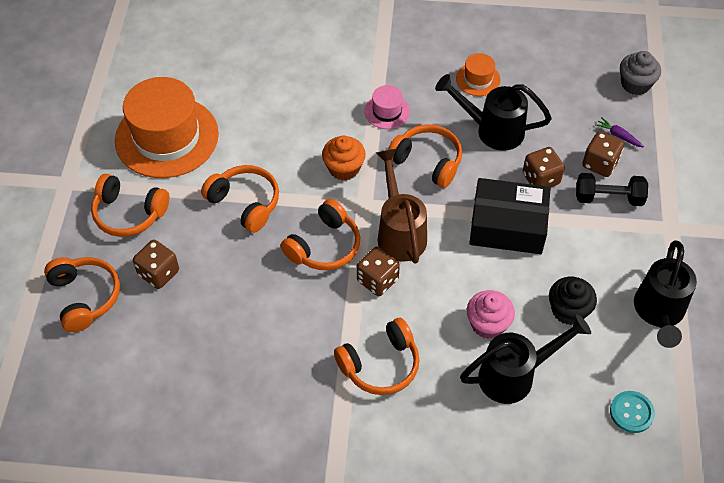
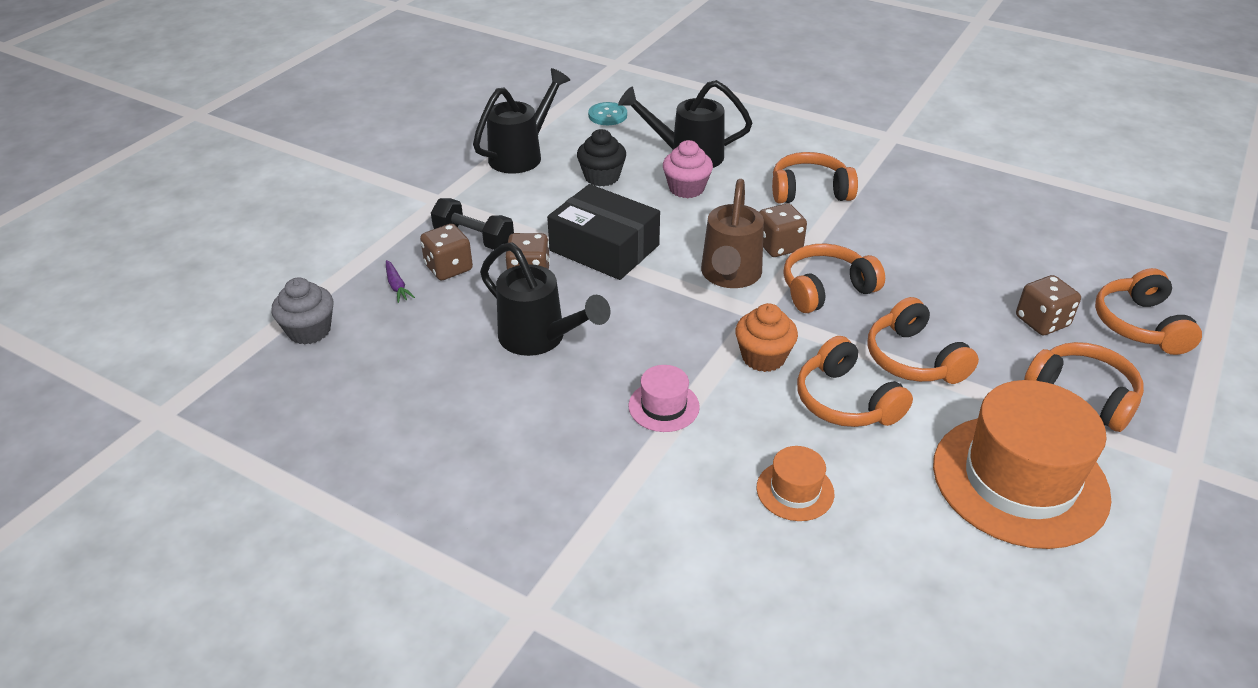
camera: 155 degrees left, 15 degrees down
orange headphones [388,124,462,188] -> orange headphones moved to [797,336,913,427]
orange hat [456,53,501,96] -> orange hat moved to [757,446,834,521]

